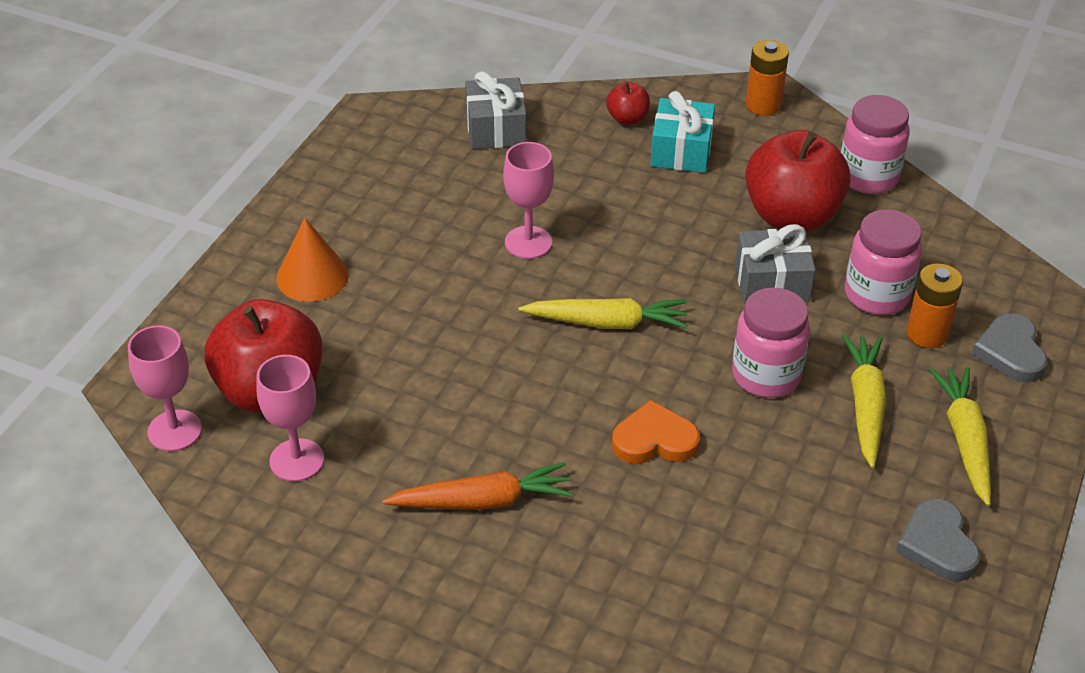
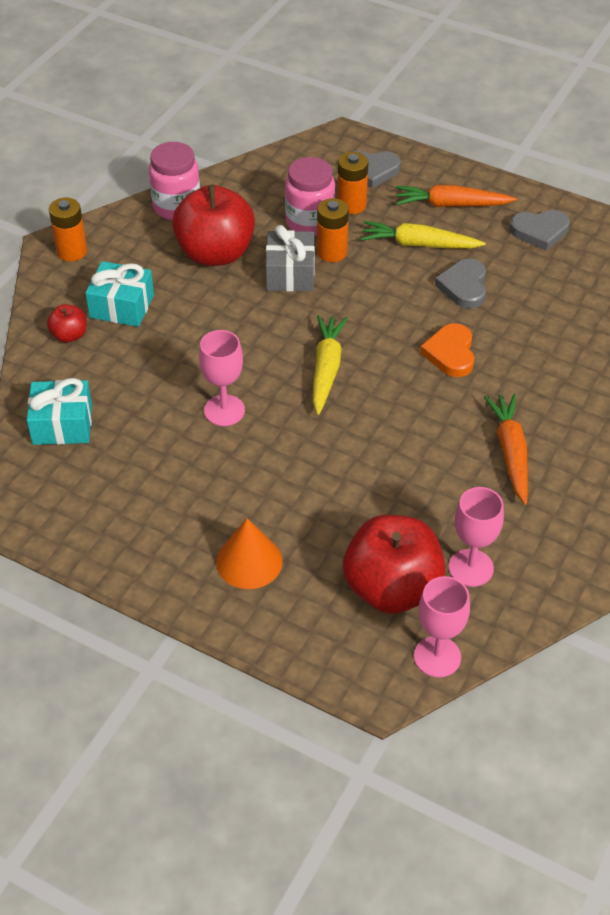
camera: 85 degrees left, 5 degrees up
grey gift [465,71,526,149] -> turquoise gift [27,378,92,445]
pink jar [732,288,810,398] -> none
yellow carrot [929,367,991,506] -> orange carrot [396,185,517,207]
none -> orange battery [317,198,349,262]
none -> grey heart [435,259,486,309]

